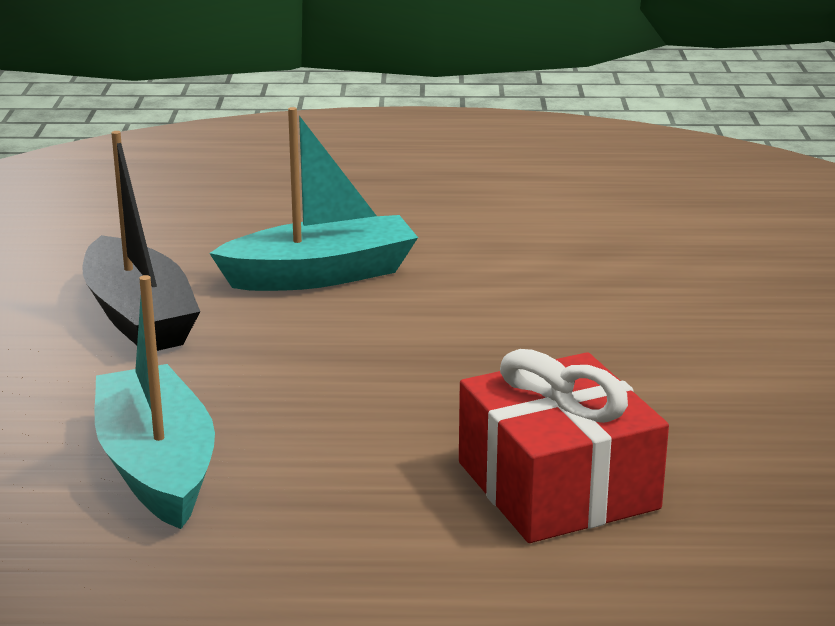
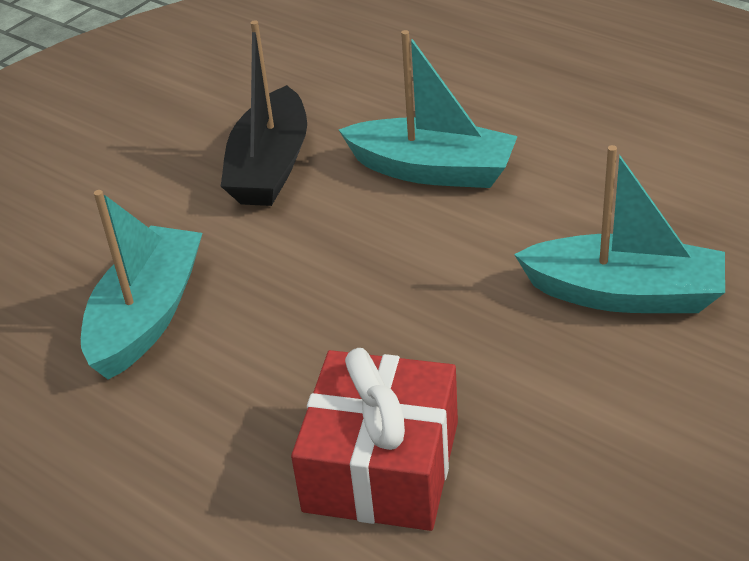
camera: 40 degrees right, 15 degrees up
none -> turquoise boat [514,145,725,313]

